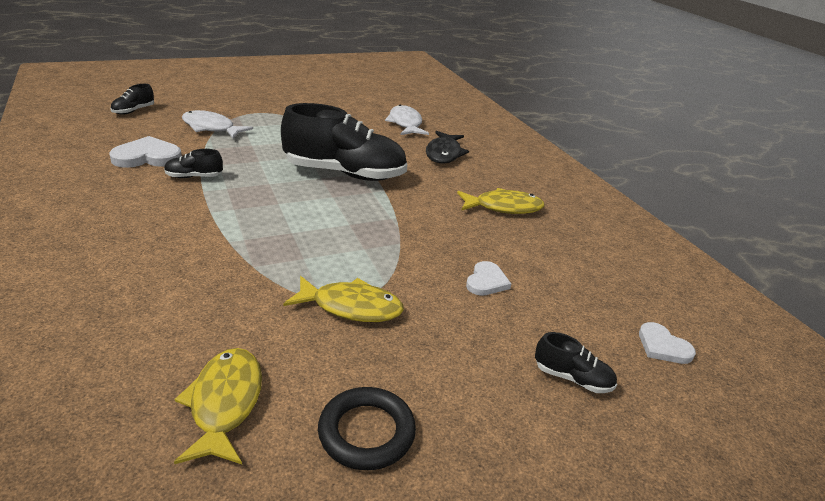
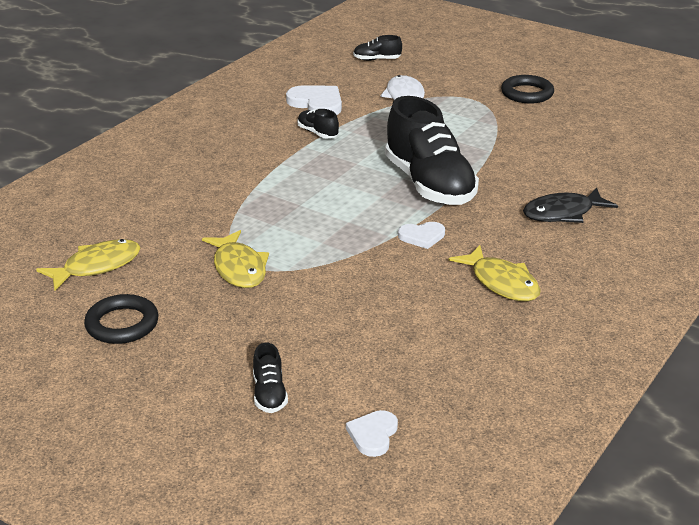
camera: 60 degrees right, 0 degrees up
white fish [385,105,429,135] -> none
white heart [466,261,511,296] -> white heart moved to [398,222,445,249]
none -> black ring [501,75,554,104]

